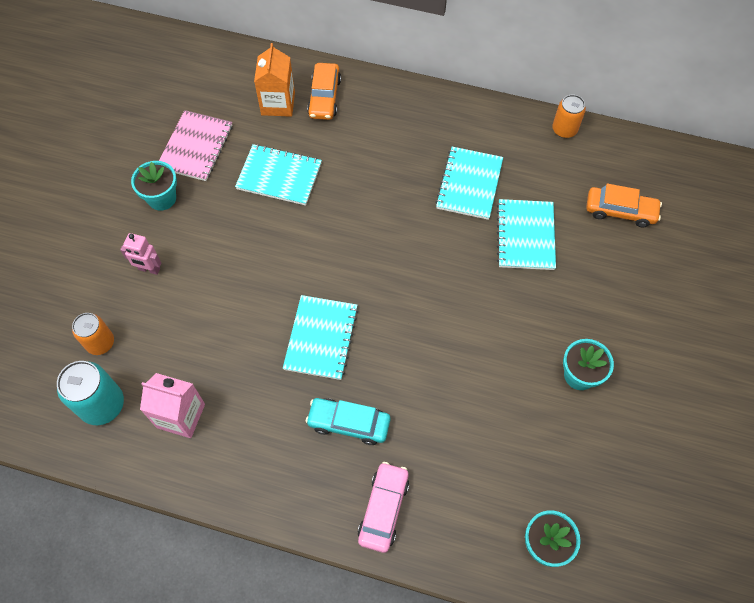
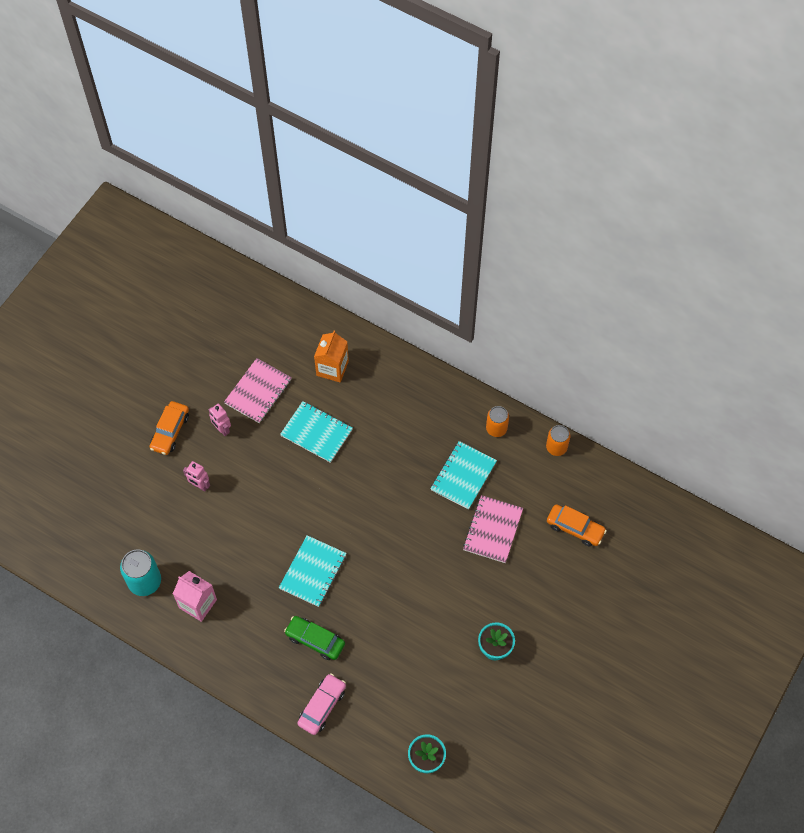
camera: 15 degrees right, 0 degrees up
orange can [72,313,114,355] -> orange can moved to [486,406,509,437]
turquoise flower pot [131,161,177,211] -> pink robot [208,404,231,436]
turquoise car [306,398,390,445] -> green car [284,616,345,660]
orange car [307,63,341,120] -> orange car moved to [150,401,189,455]
turquoise notebook [497,199,556,270] -> pink notebook [463,495,523,563]

